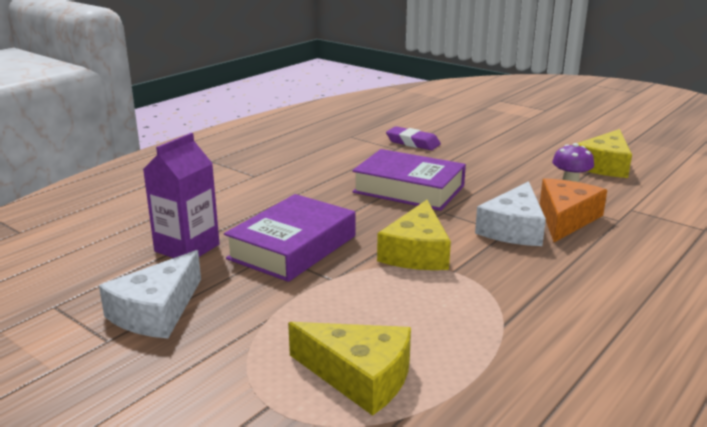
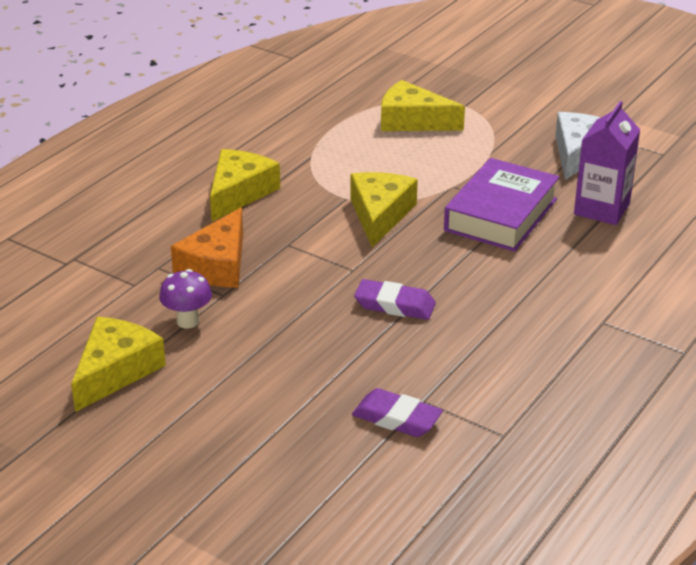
camera: 175 degrees right, 10 degrees up
purple book [352,149,466,211] -> purple eraser [354,279,436,320]
white cheese [475,181,546,246] -> none
none -> yellow cheese [210,149,280,222]

